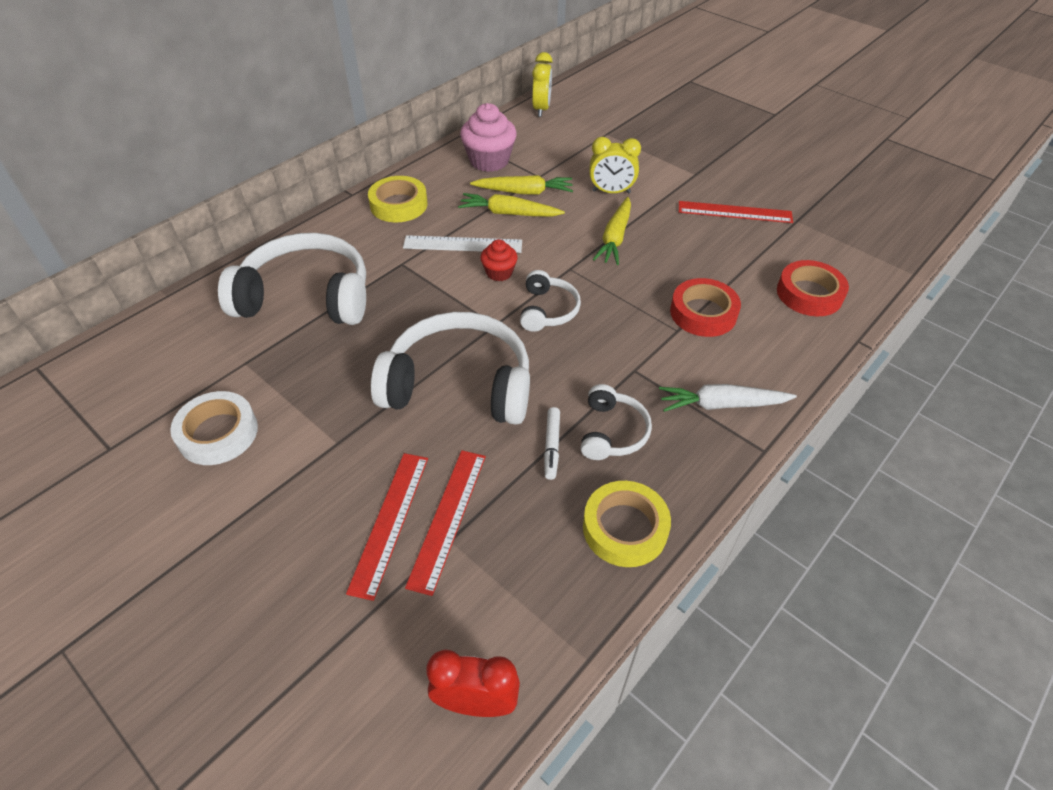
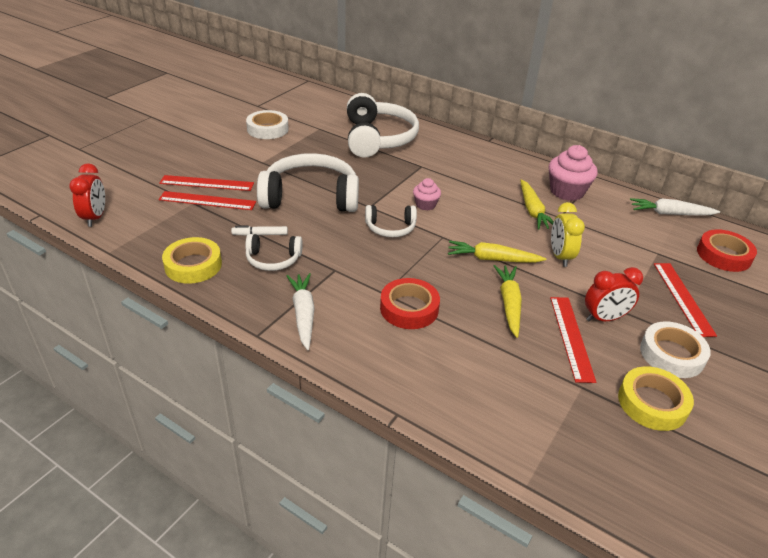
camera: 80 degrees right, 10 degrees down
yellow tape [368,176,428,222] -> yellow tape moved to [618,366,694,431]
white headphones [371,312,530,425] -> white headphones turned 90 degrees counterclockwise [257,153,359,212]
white ruler [403,235,522,253] -> none
yellow carrot [458,193,565,216] -> yellow carrot moved to [494,265,522,338]
red cupcake [480,239,518,281] -> pink cupcake [413,178,441,211]
yellow clock [532,52,552,117] -> white carrot [630,198,720,216]
red tape [777,260,849,316] -> red tape moved to [697,229,757,272]
none -> red clock [585,267,643,321]
none -> white tape [640,321,711,378]
none -> red ruler [654,263,717,337]

